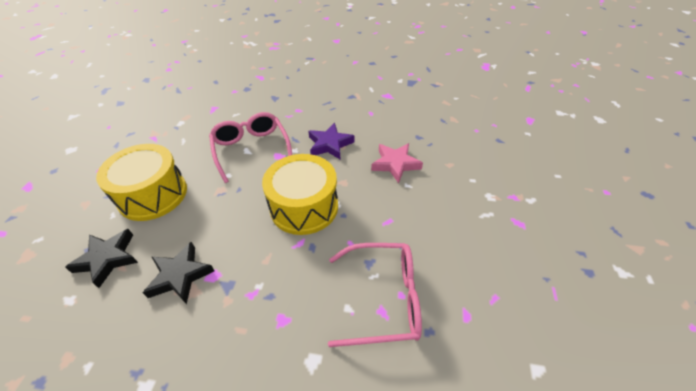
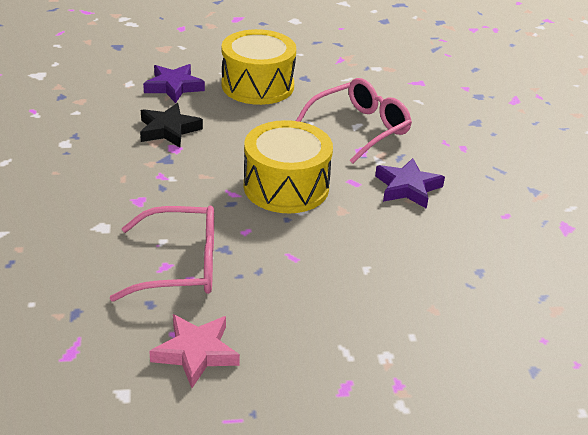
camera: 70 degrees right, 10 degrees down
black star [65,229,138,288] -> purple star [143,64,205,103]
pink glasses [328,243,422,347] -> pink glasses turned 75 degrees counterclockwise [110,205,214,302]
pink star [371,143,423,183] -> pink star moved to [149,314,240,388]

